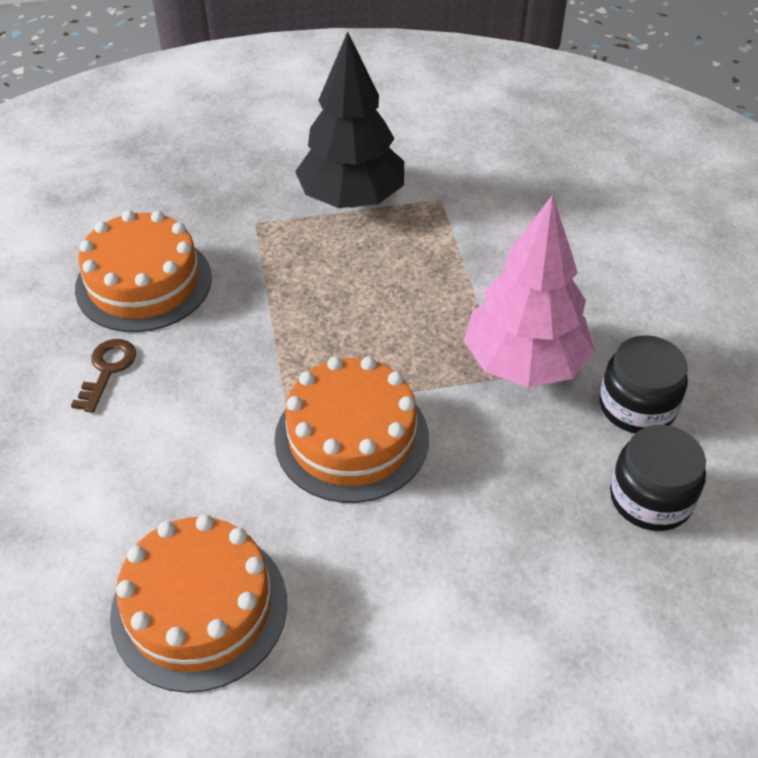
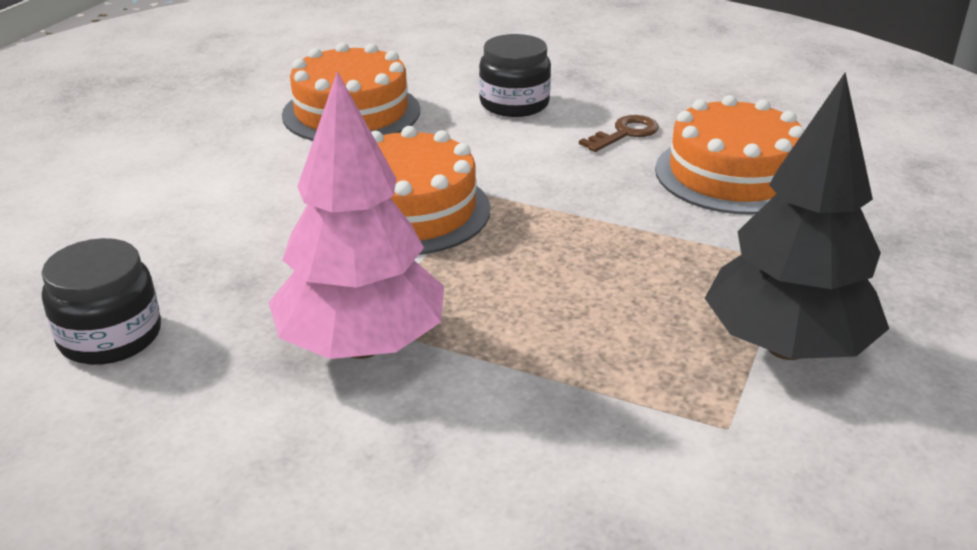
camera: 125 degrees right, 15 degrees down
brown key [71,339,136,413] -> brown key turned 90 degrees counterclockwise [579,115,659,152]
black jar [600,335,688,433] -> black jar moved to [479,34,551,117]

